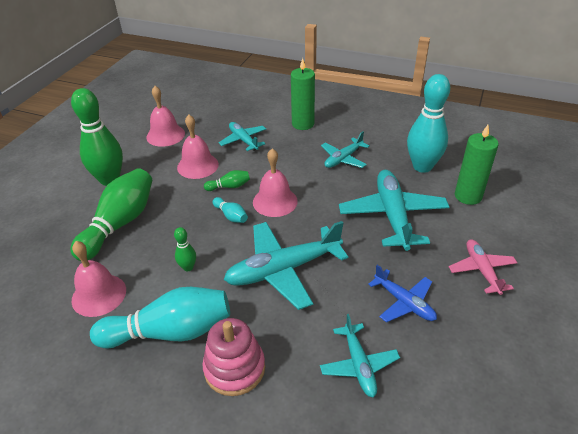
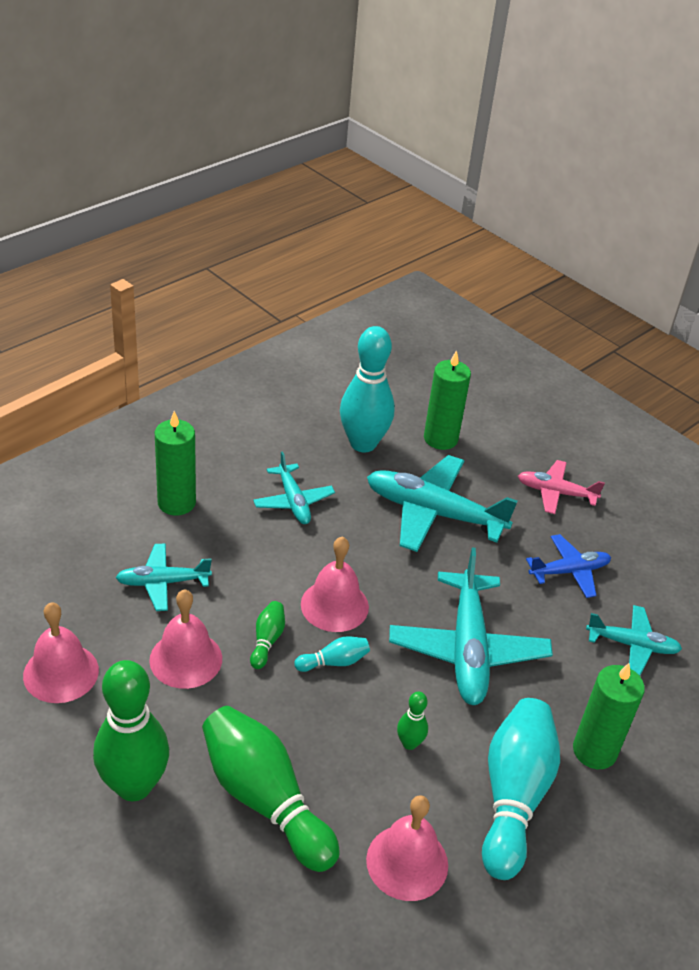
camera: 70 degrees left, 0 degrees up
pink stacking toy [202,318,265,396] -> green candle [573,663,645,769]

